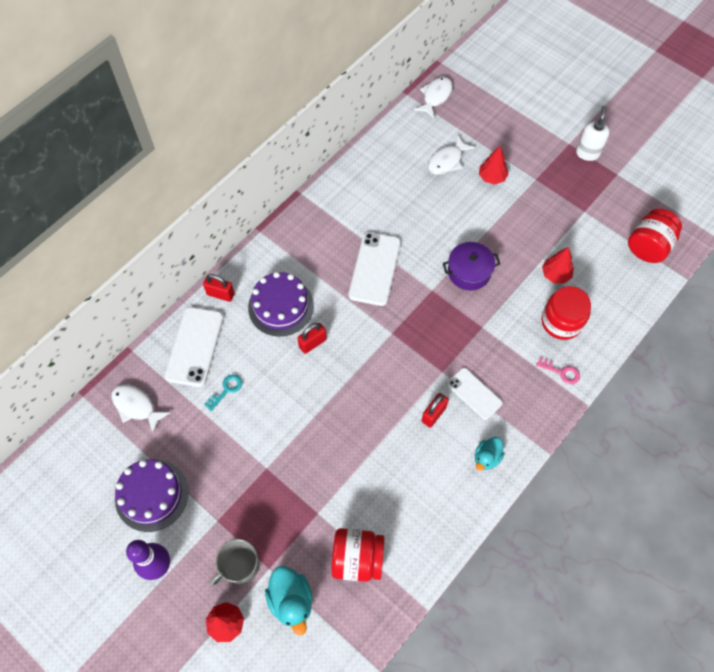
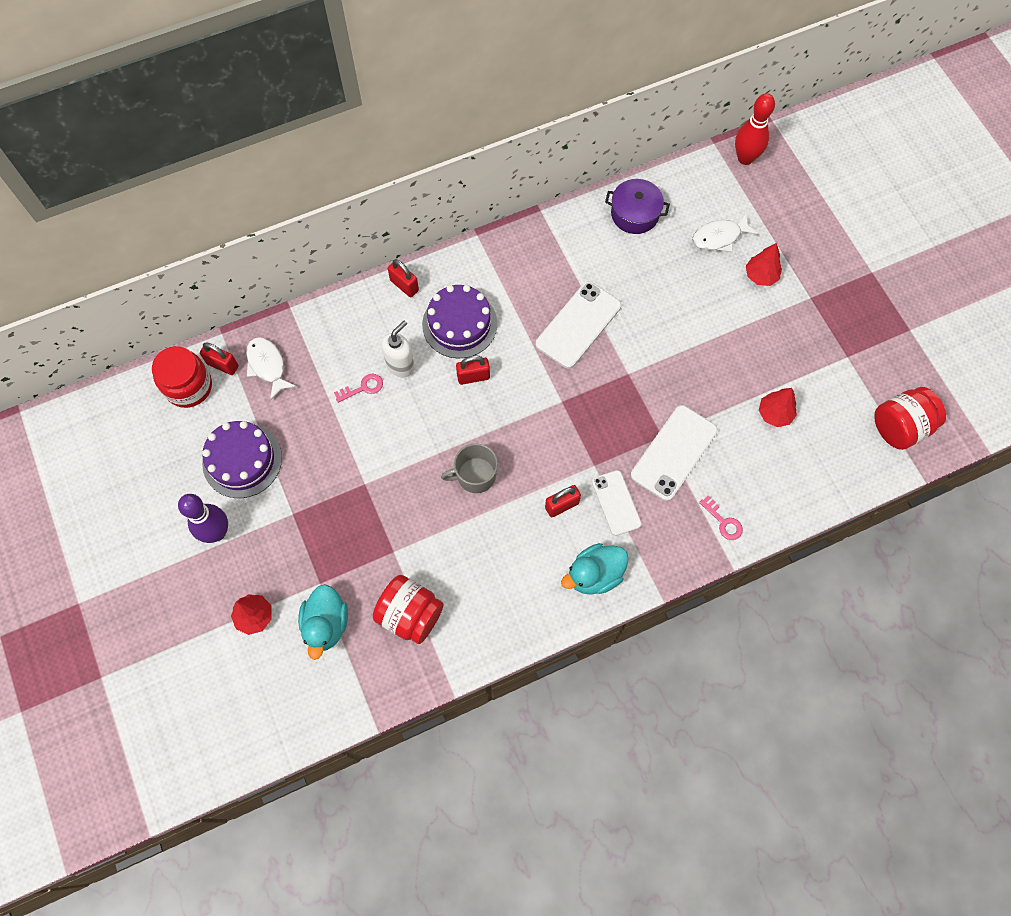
camera: 25 degrees right, 5 degrees up
white phone [164,307,224,387] -> white phone moved to [631,405,718,501]
turquoise key [204,374,242,411] -> pink key [334,374,383,403]
grey mug [210,539,259,586] -> grey mug moved to [441,443,498,493]
white fish [414,77,453,118] -> red bowling pin [735,93,775,165]
purple pot [443,242,500,290] -> purple pot moved to [605,179,670,234]
turquoise duck [475,437,505,471] -> turquoise duck [561,543,629,595], size x1.53
red jar [541,286,591,340] -> red jar moved to [152,346,212,408]
white soap dispenser [576,106,610,161] -> white soap dispenser moved to [381,321,415,377]
none -> red padlock [200,342,238,375]

